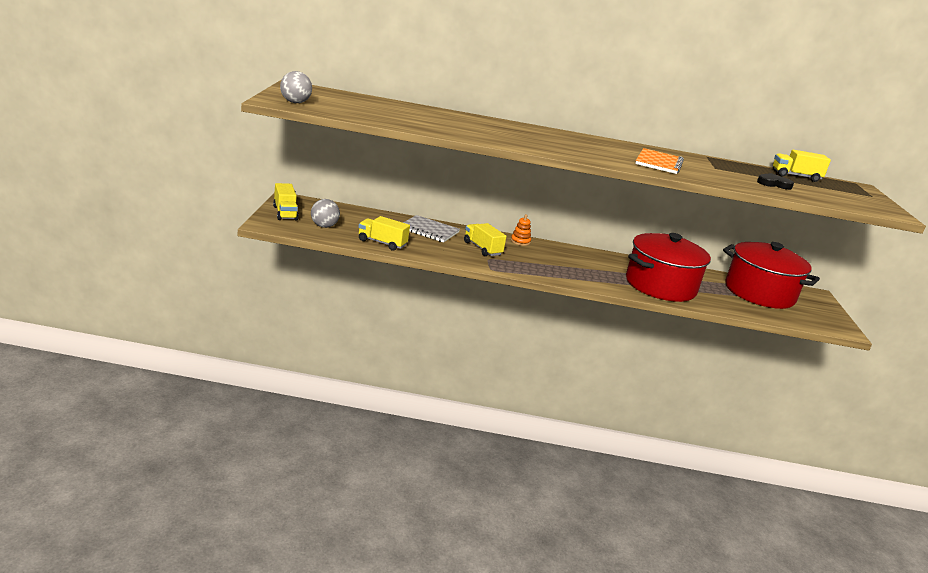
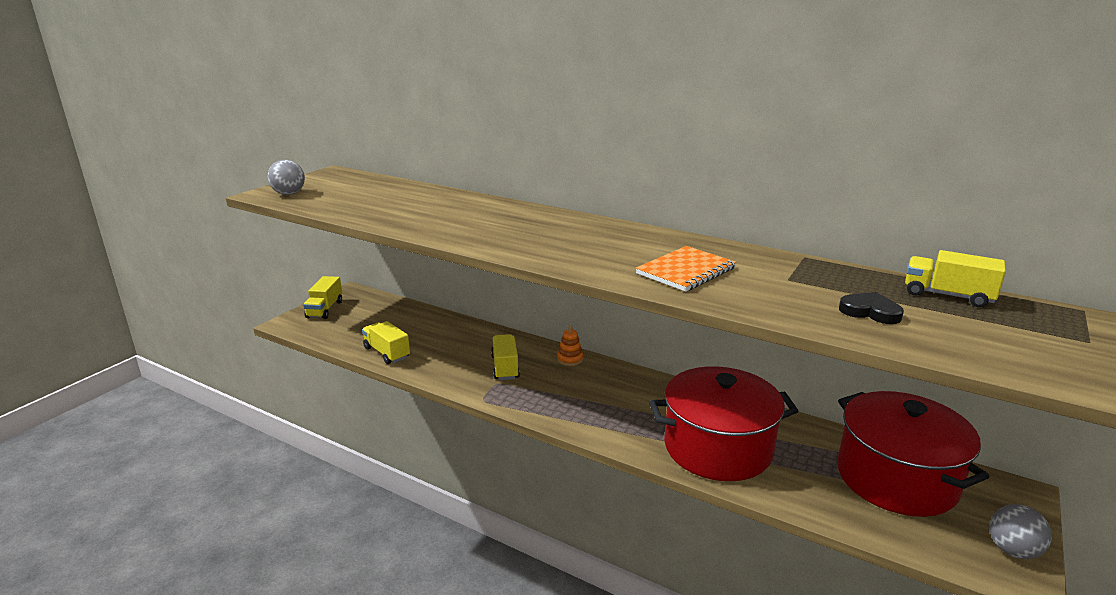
camera: 30 degrees right, 0 degrees up
grey ball [311,199,340,228] -> grey ball moved to [990,504,1052,559]
grey notebook [403,215,460,243] -> none

